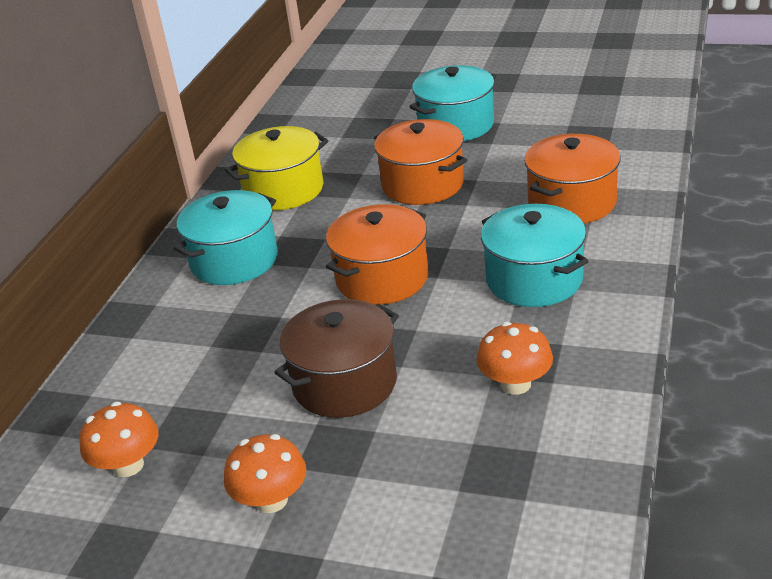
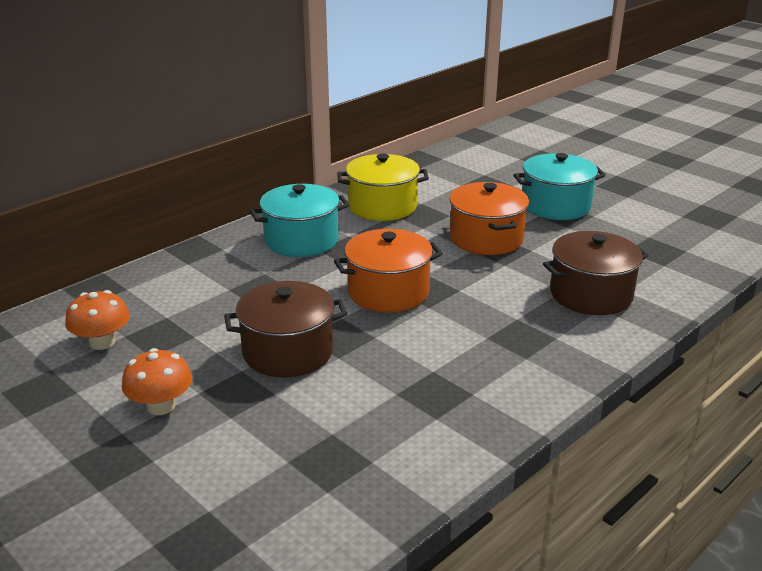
camera: 25 degrees right, 5 degrees down
orange mushroom [477,322,553,395] -> none
turquoise pot [481,204,589,307] -> none
orange pot [524,134,621,224] -> brown pot [543,231,649,315]

